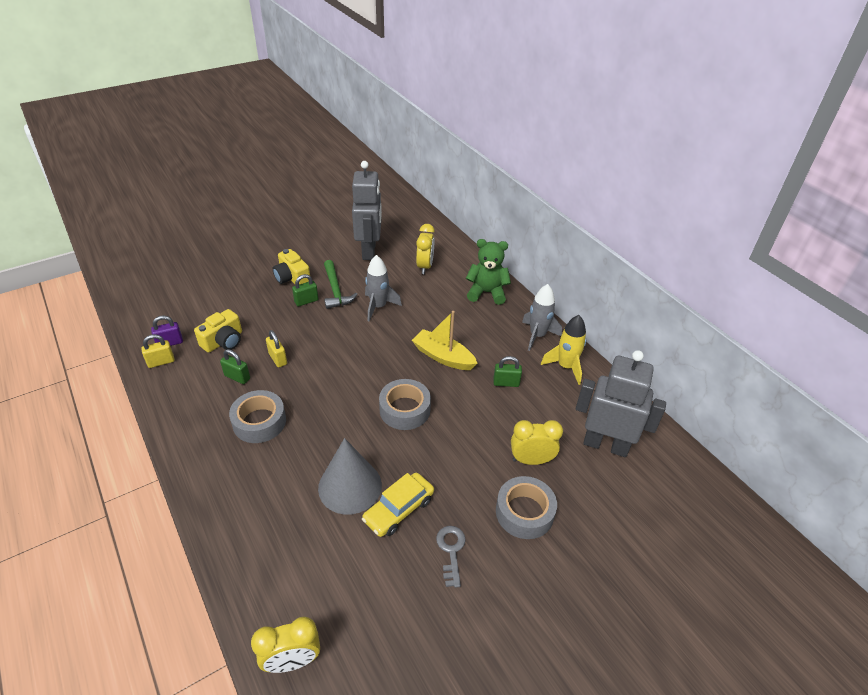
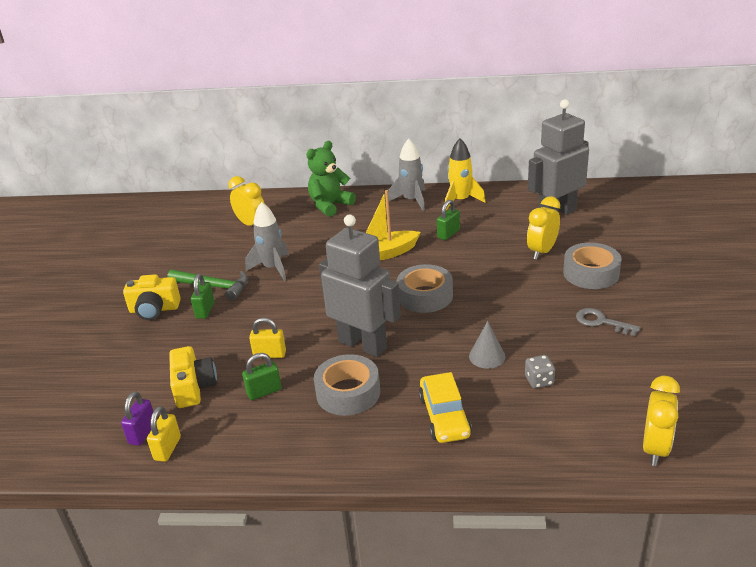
camera: 50 degrees left, 10 degrees down
grey cone [318,438,382,515] -> grey cone [469,321,505,369], size x0.52
grey robot [352,161,382,260] -> grey robot moved to [319,214,401,357]
yellow car [362,473,434,537] -> yellow car moved to [419,372,472,443]
none -> grey dice [525,355,555,388]

